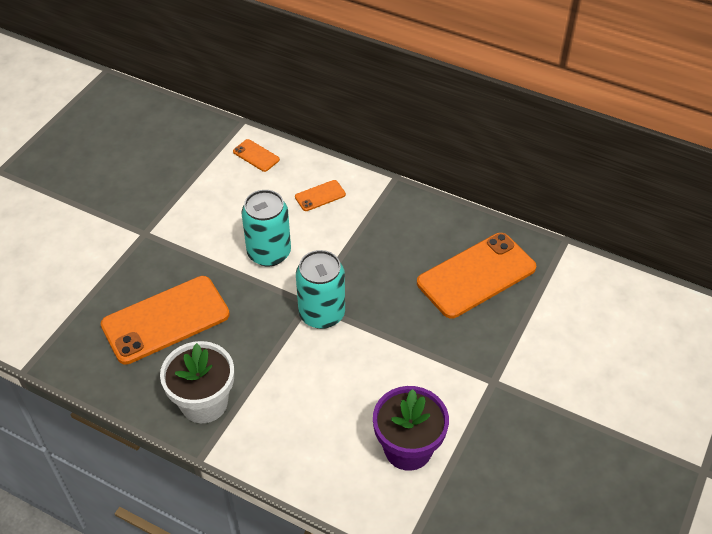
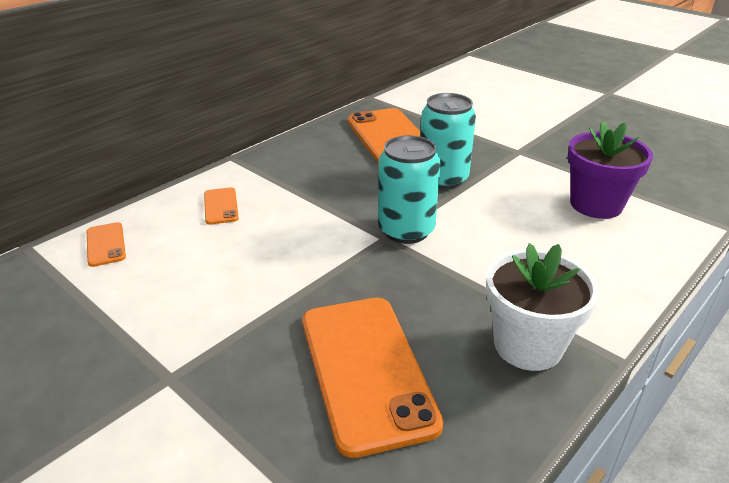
camera: 75 degrees left, 15 degrees down
orange phone [233,139,280,172] -> orange phone turned 75 degrees counterclockwise [87,222,126,267]
turquoise can [241,190,291,267] -> turquoise can moved to [420,93,476,189]

